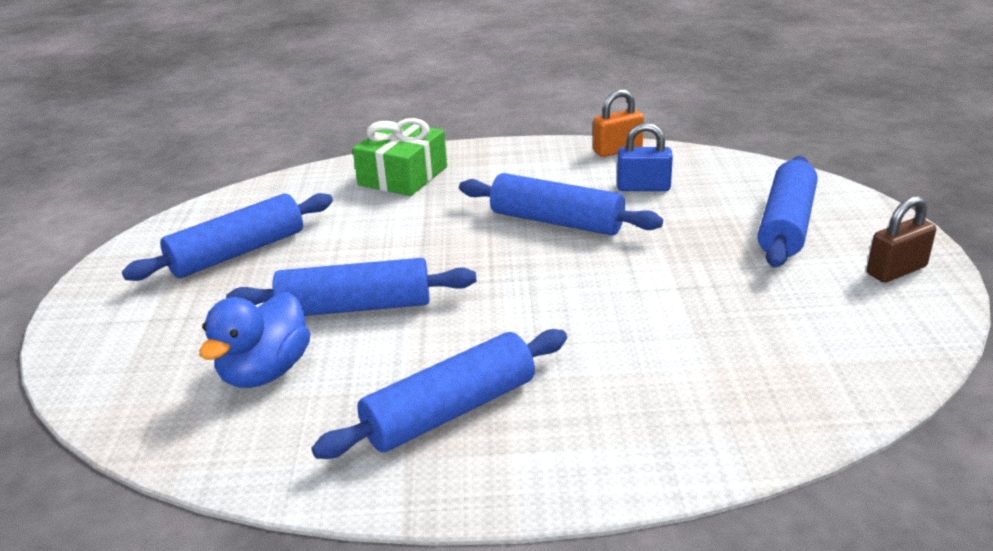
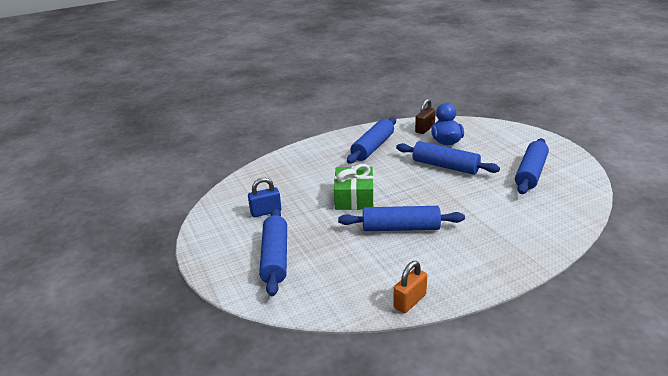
camera: 155 degrees right, 0 degrees up
blue rolling pin [226,258,477,316] -> blue rolling pin turned 60 degrees clockwise [396,141,500,175]
green gift [352,118,447,196] -> green gift moved to [334,164,374,210]
blue padlock [617,123,673,191] -> blue padlock moved to [248,178,281,217]
brown padlock [867,196,936,283] -> brown padlock moved to [415,99,436,134]

